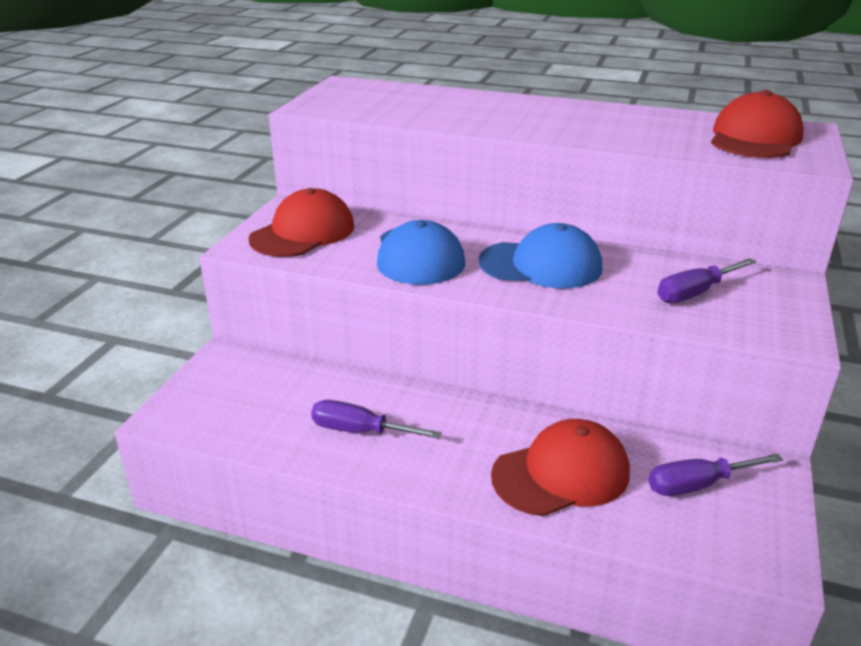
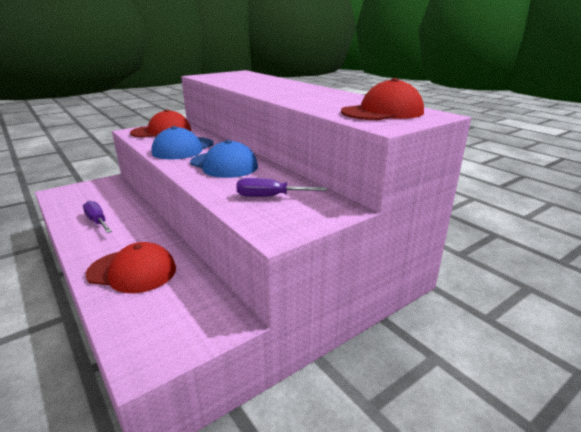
camera: 35 degrees right, 5 degrees down
purple screwdriver [648,453,783,496] -> none

